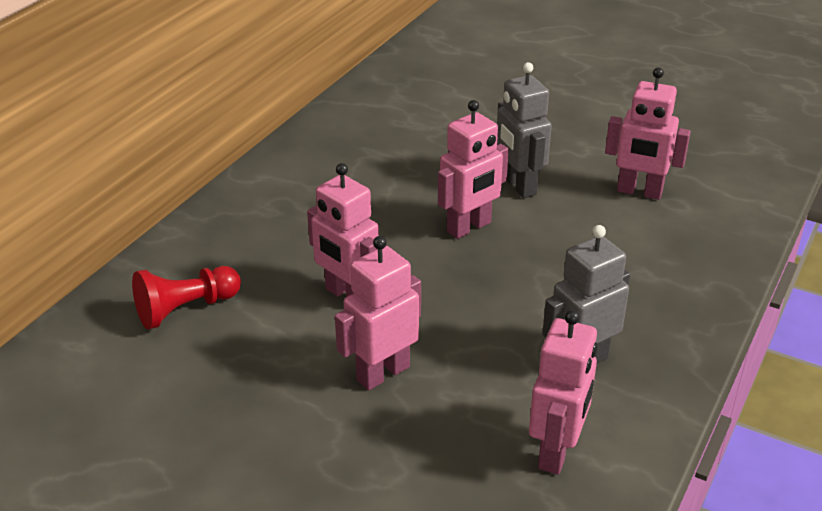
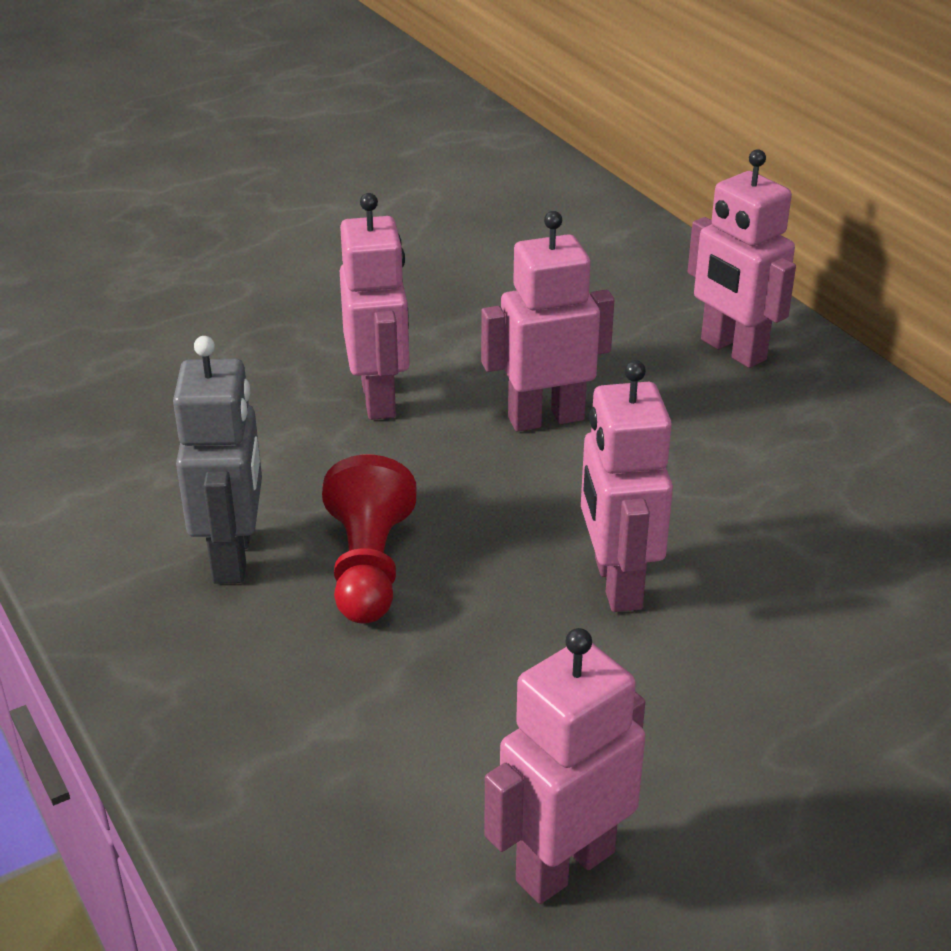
camera: 120 degrees right, 0 degrees up
red pawn [132,266,241,329] -> red pawn moved to [322,455,417,623]
grey robot [497,62,552,198] -> none
pink robot [529,310,598,475] -> pink robot moved to [688,149,796,368]

